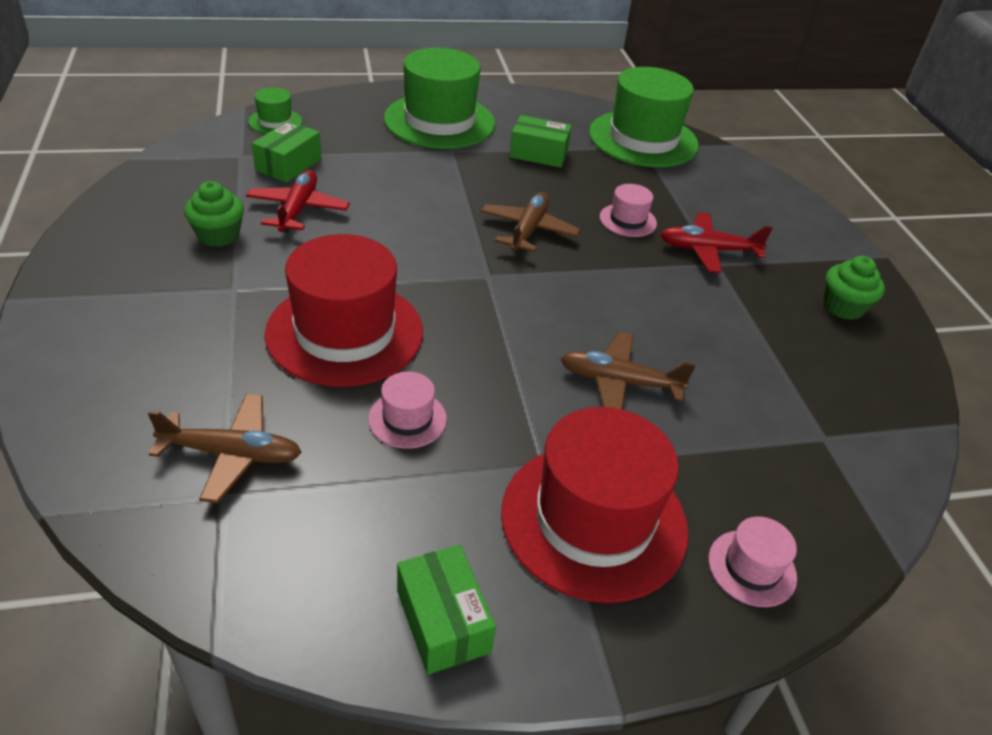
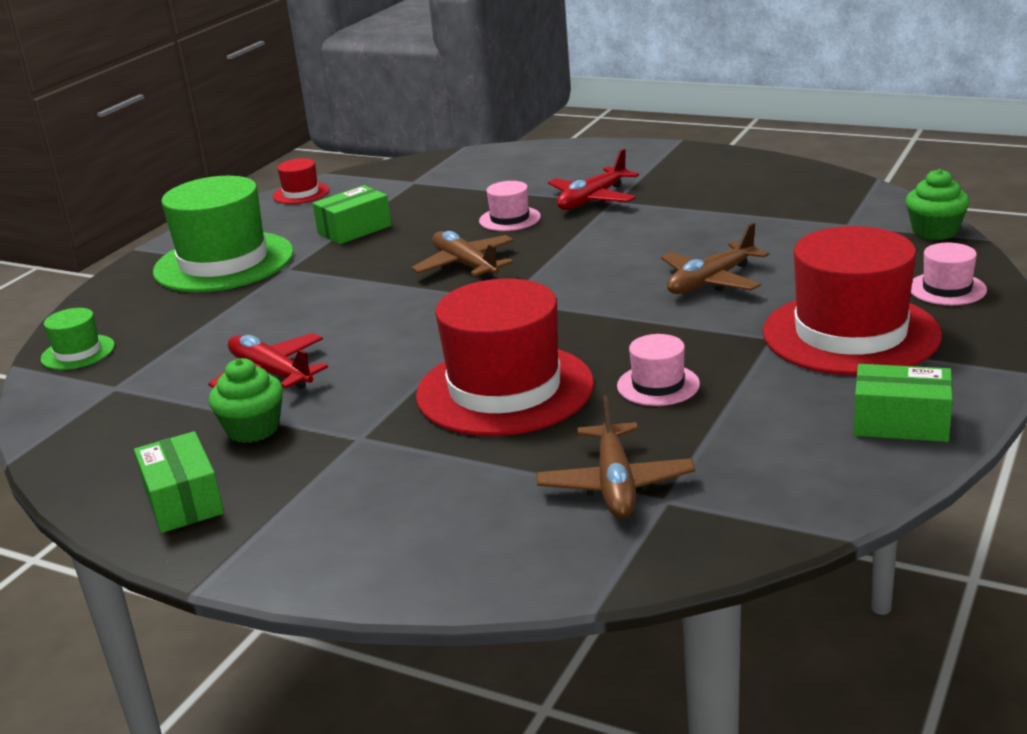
camera: 45 degrees left, 15 degrees down
brown plane [148,394,302,503] -> brown plane turned 135 degrees clockwise [536,395,695,518]
green box [252,121,322,183] -> green box moved to [134,431,224,533]
green hat [589,67,699,167] -> none
green cupcake [824,256,885,320] -> green cupcake moved to [906,169,970,240]
none -> red hat [273,158,329,204]

